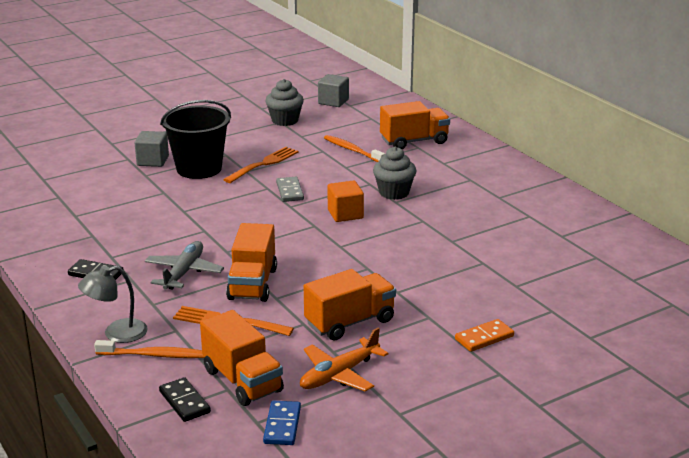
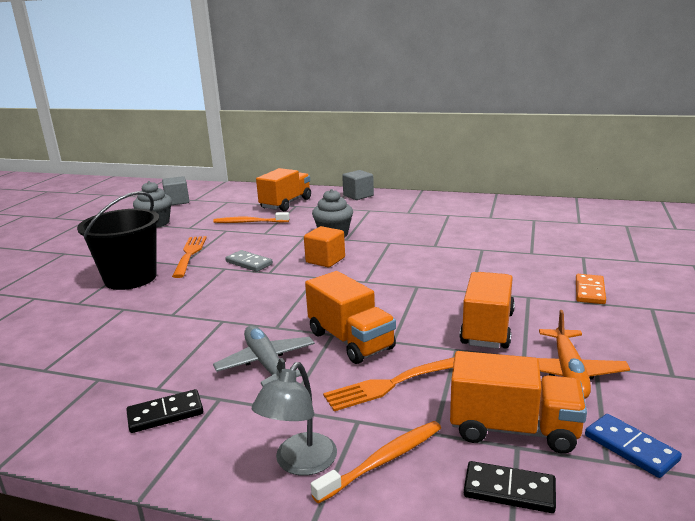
camera: 40 degrees left, 5 degrees down
grey cube [135,131,169,167] -> grey cube moved to [342,170,374,200]

